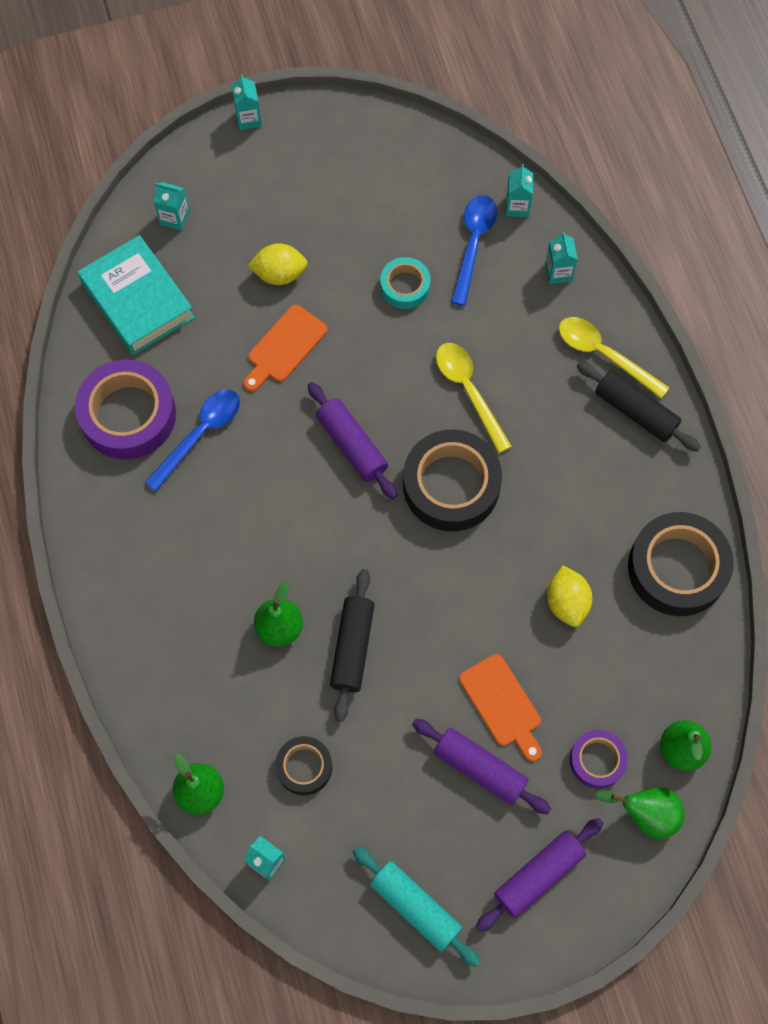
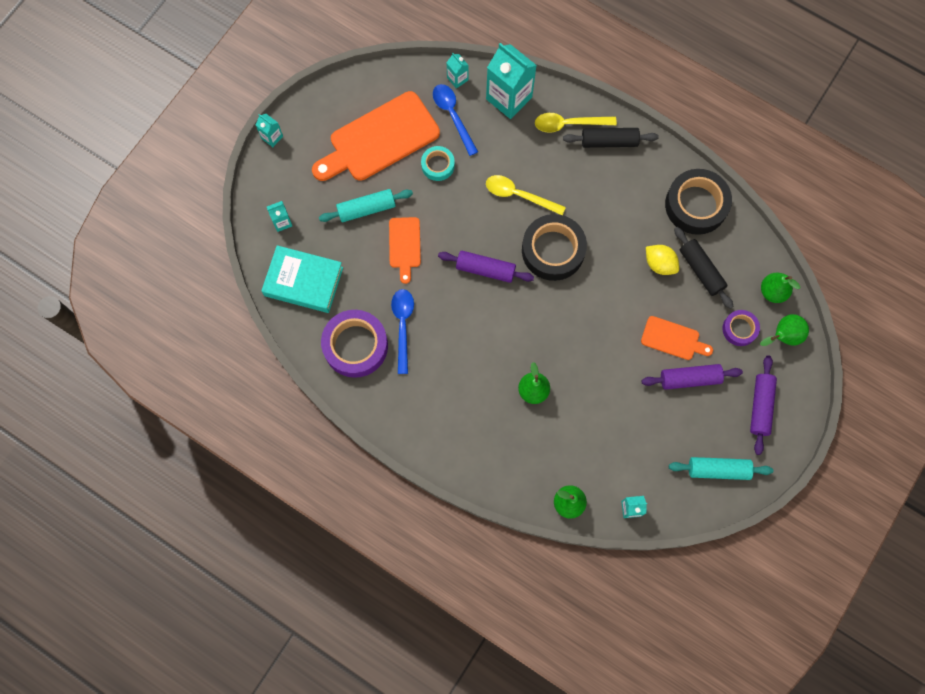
camera: 40 degrees left, 5 degrees up
yellow lemon [248,243,308,285] -> turquoise rolling pin [319,189,413,222]
black tape [275,736,332,795] -> none
black rolling pin [330,569,375,722] -> black rolling pin moved to [674,227,733,309]
turquoise carton [545,231,578,284] -> turquoise carton [486,43,537,119], size x2.13
none -> orange cutting board [312,91,440,181]

